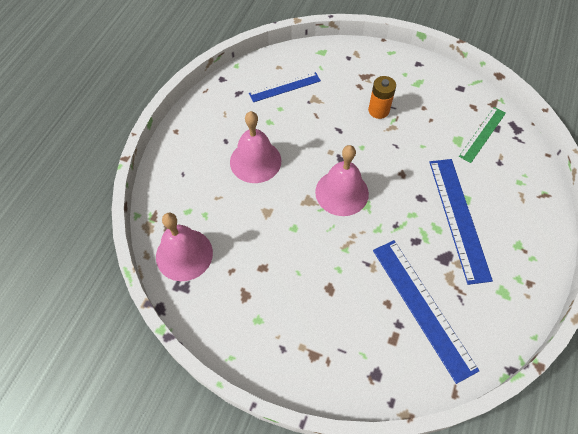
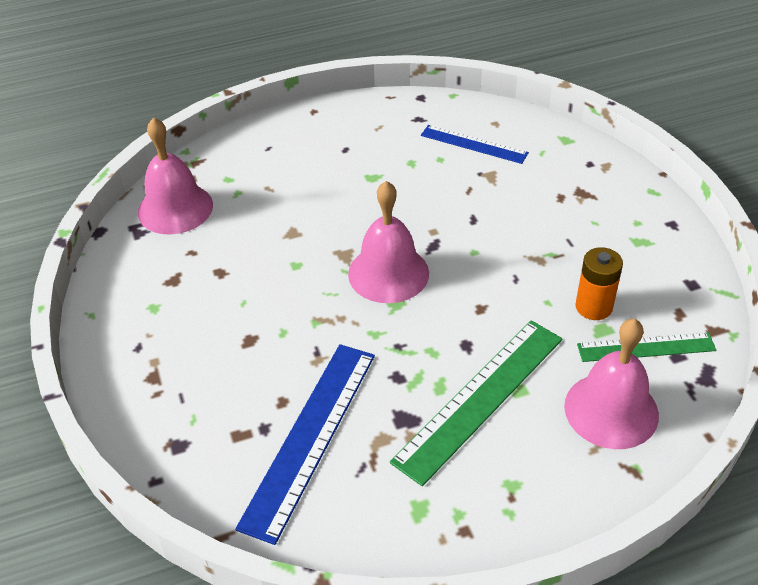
camera: 50 degrees right, 15 degrees down
pink bell [230,111,281,183] -> pink bell moved to [564,319,659,449]
orange battery [368,76,396,119] -> orange battery moved to [575,247,623,320]
blue ruler [429,159,493,285] -> green ruler [390,320,563,486]

